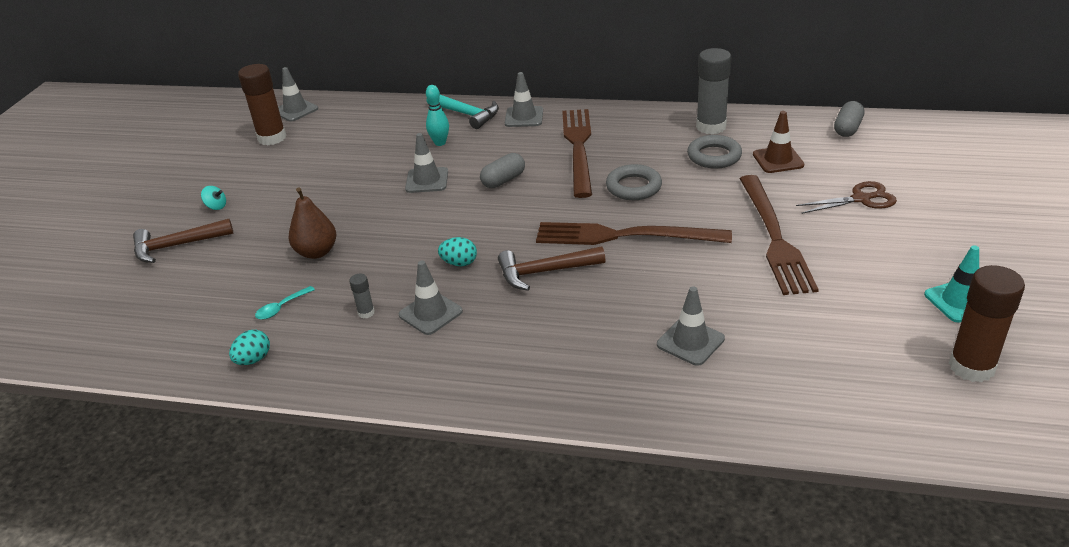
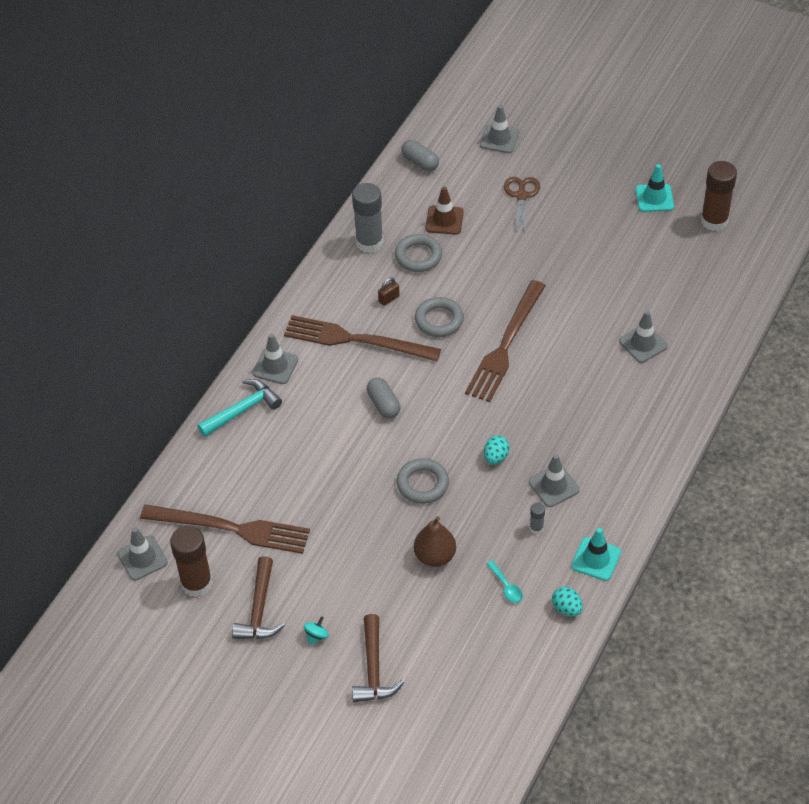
camera: 75 degrees left, 15 degrees up
grey traffic cone [405,133,448,193] -> grey traffic cone moved to [480,105,519,153]
turquoise bowling pin [426,85,449,146] -> none
brown hammer [498,246,605,291] -> brown hammer moved to [232,556,285,639]
brown fork [740,175,819,295] -> brown fork moved to [140,504,310,554]
none -> brown padlock [378,278,400,306]
none -> grey ring [397,458,449,504]
none -> turquoise traffic cone [572,528,621,581]

